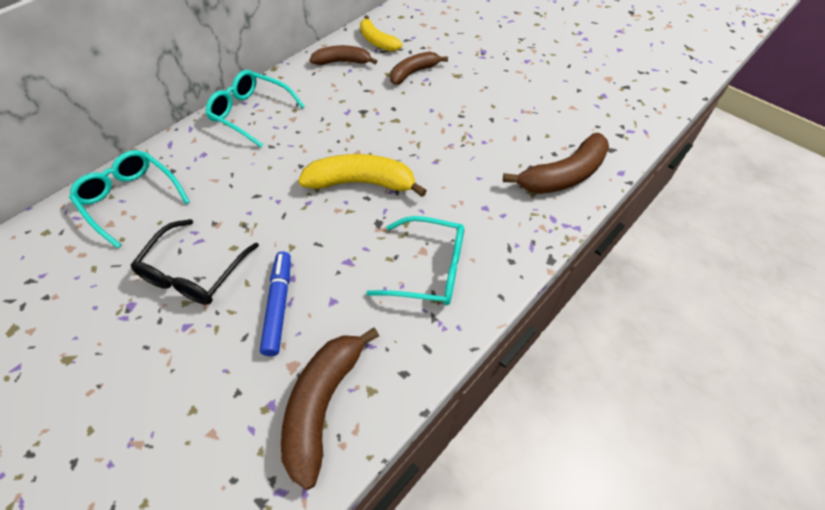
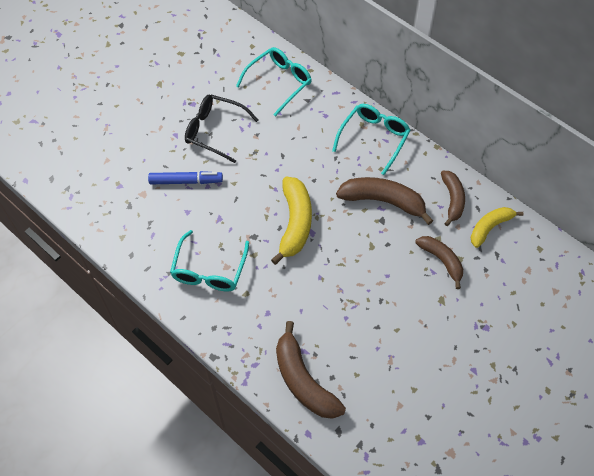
camera: 90 degrees right, 5 degrees up
brown banana [281,327,379,490] -> brown banana moved to [336,177,433,225]

